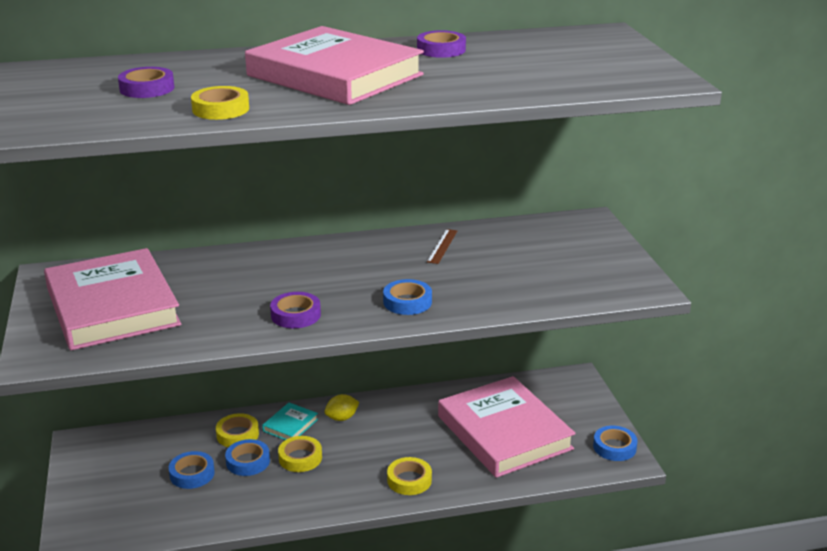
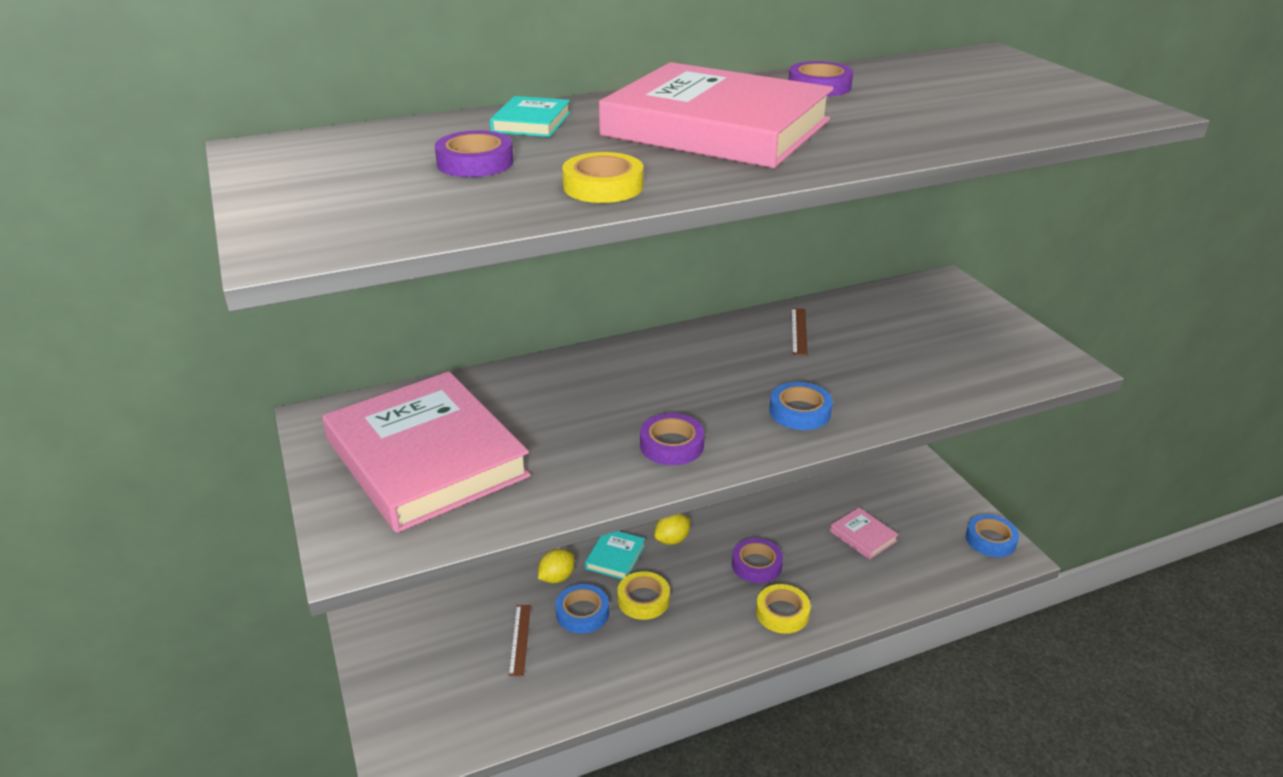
camera: 10 degrees left, 5 degrees up
blue tape [169,451,215,489] -> brown ruler [509,605,531,676]
yellow tape [216,413,259,447] -> yellow lemon [538,549,575,583]
pink book [438,376,576,478] -> pink book [830,508,899,560], size x0.40
none -> turquoise book [490,96,571,137]
none -> purple tape [732,538,783,583]

